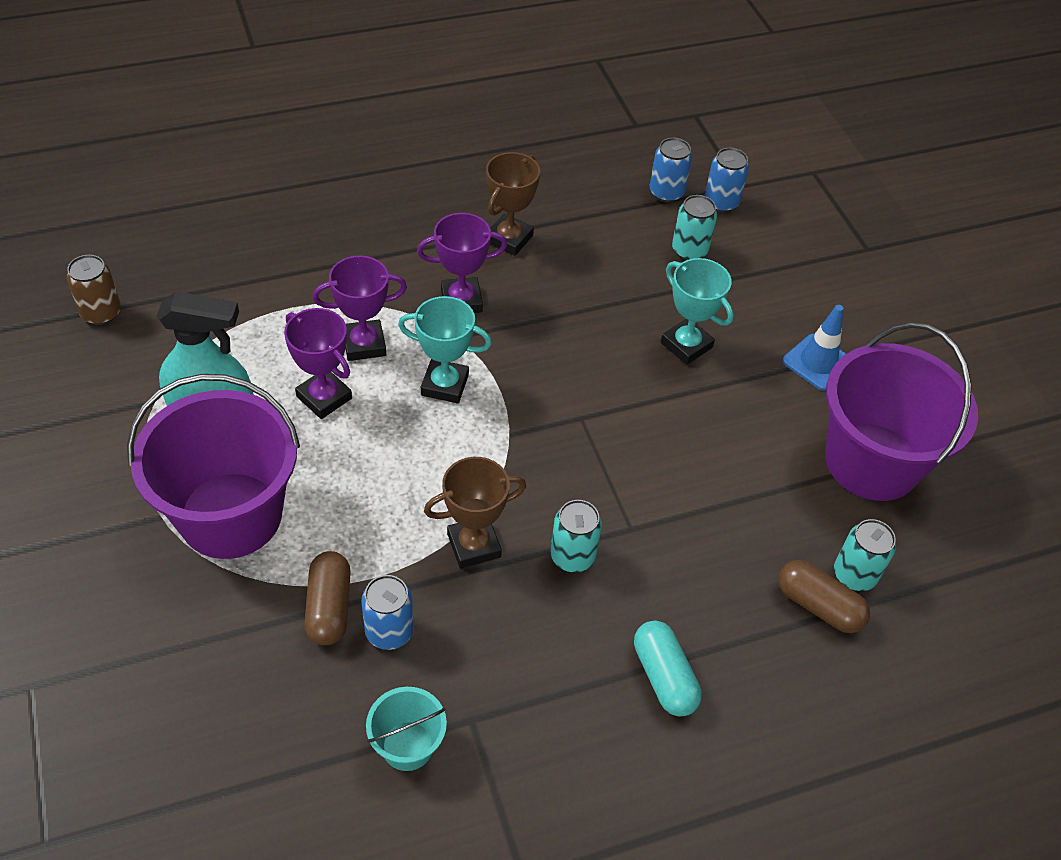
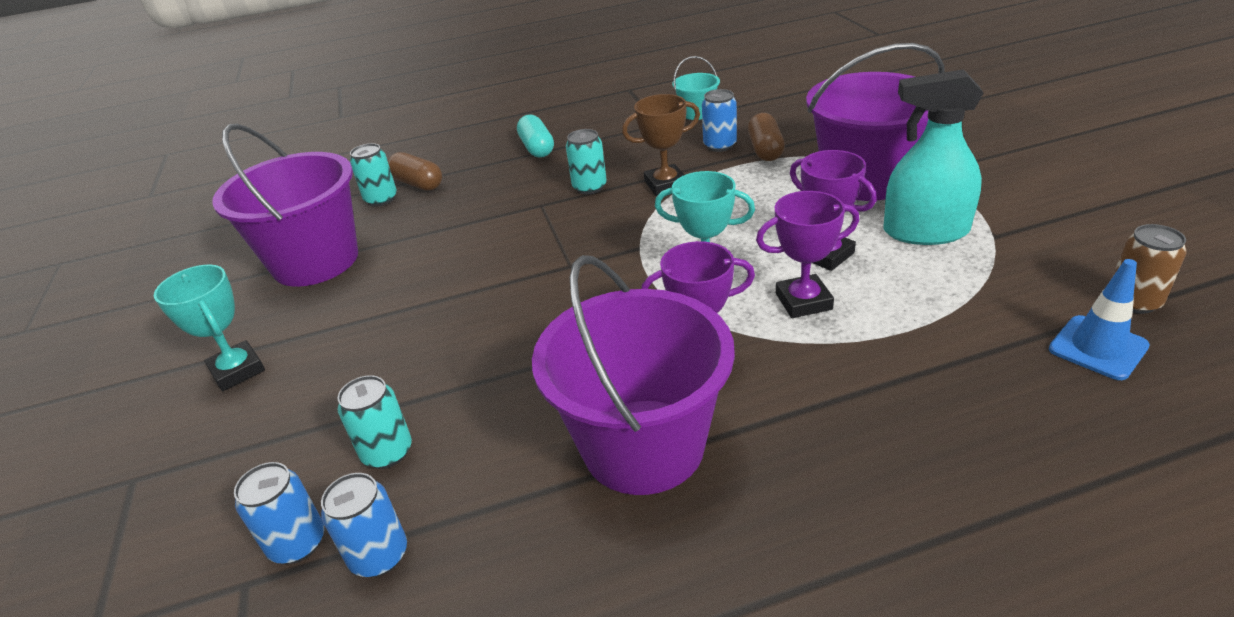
camera: 170 degrees left, 15 degrees down
brown trophy [486,152,540,256] -> purple bucket [532,255,735,495]
turquoise trophy [661,258,734,365] -> turquoise trophy moved to [154,265,265,391]
blue traffic cone [783,305,846,391] -> blue traffic cone moved to [1049,259,1150,380]

